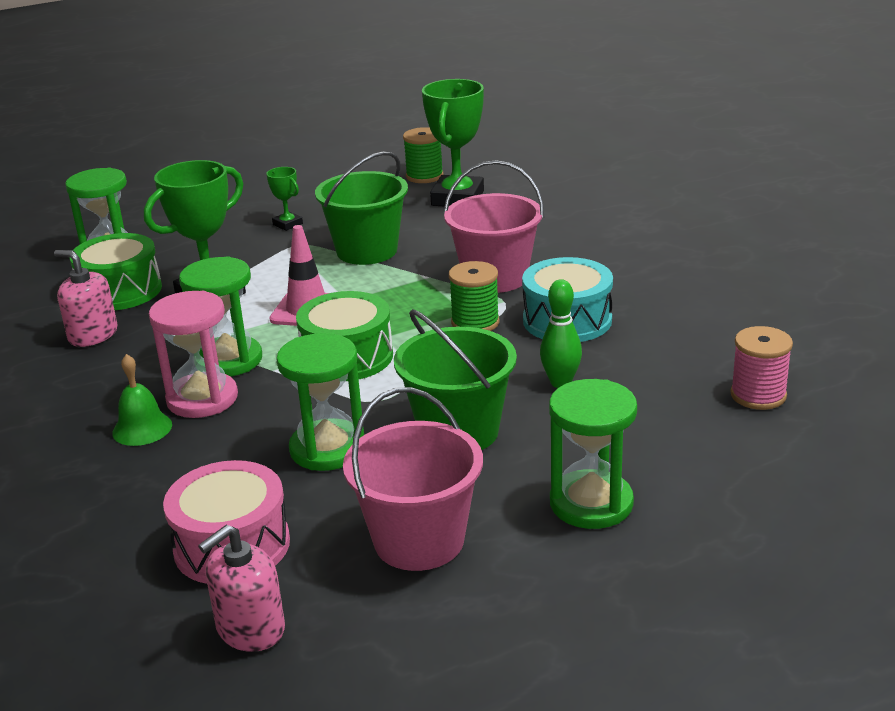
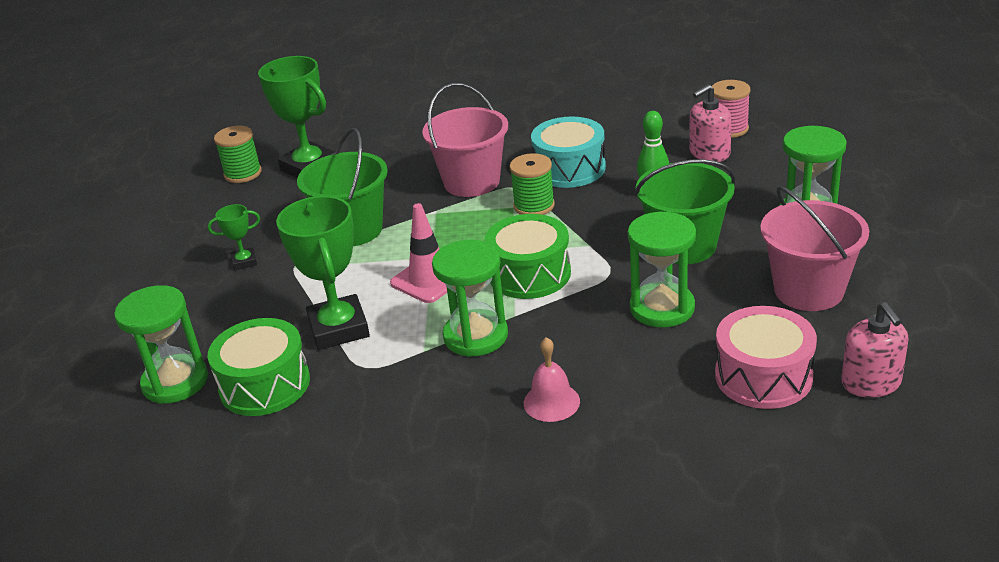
camera: 60 degrees left, 5 degrees up
pink soap dispenser [54,250,118,347] -> pink soap dispenser moved to [689,84,732,162]
green bell [112,354,172,446] -> pink bell [524,337,580,422]
pink hourglass [149,291,238,418] -> none

